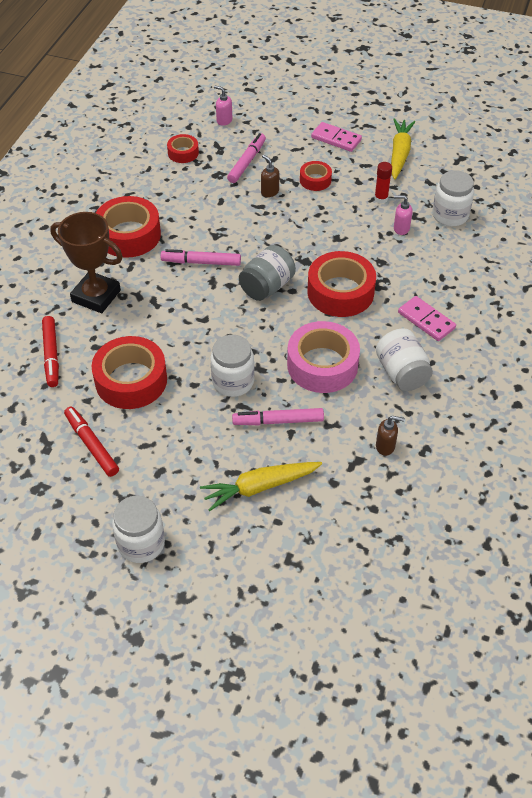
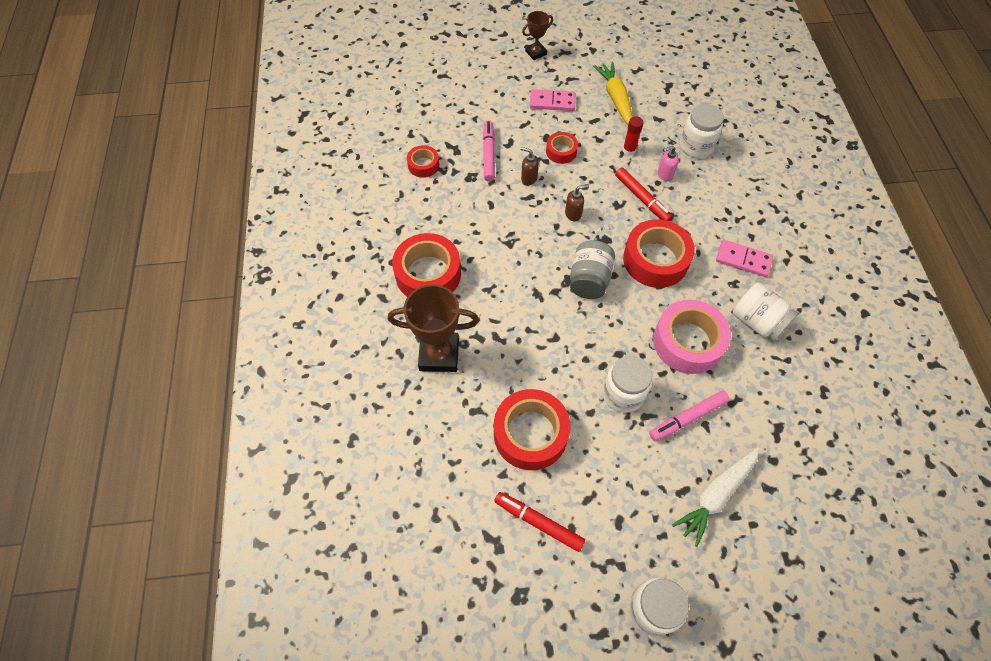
camera: 25 degrees left, 10 degrees up
red marker [42,316,59,387] -> red marker moved to [615,167,673,221]
pink marker [161,249,241,266] -> none
yellow carrot [200,462,322,511] -> white carrot [672,447,760,547]
pink soap dispenser [214,86,232,126] -> none
brown soap dispenser [376,416,405,456] -> brown soap dispenser moved to [565,184,589,221]
none -> brown trophy [522,11,553,60]

